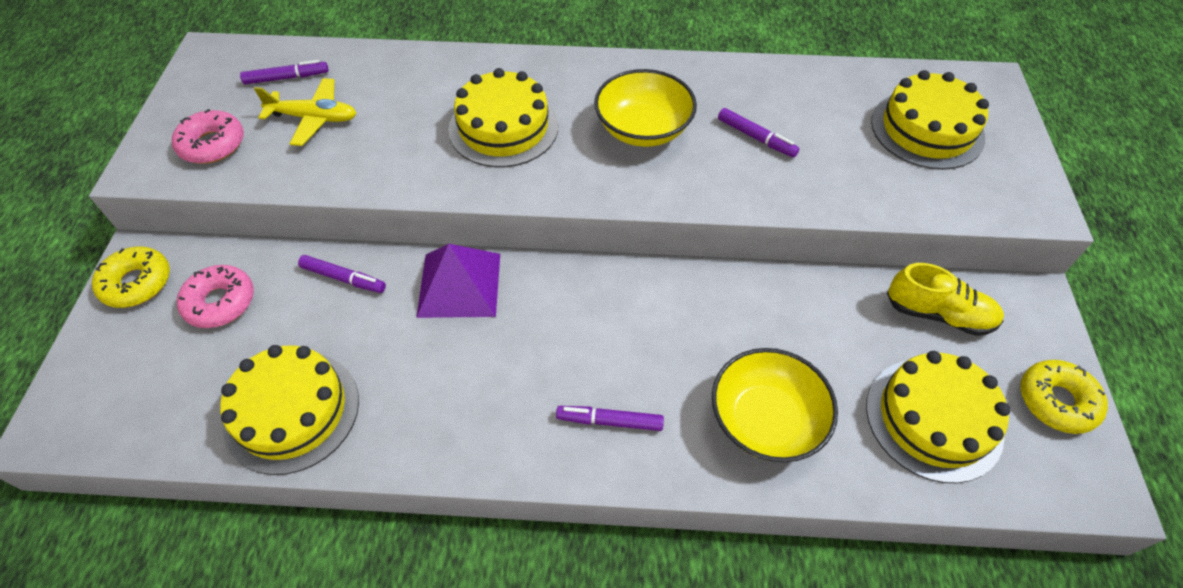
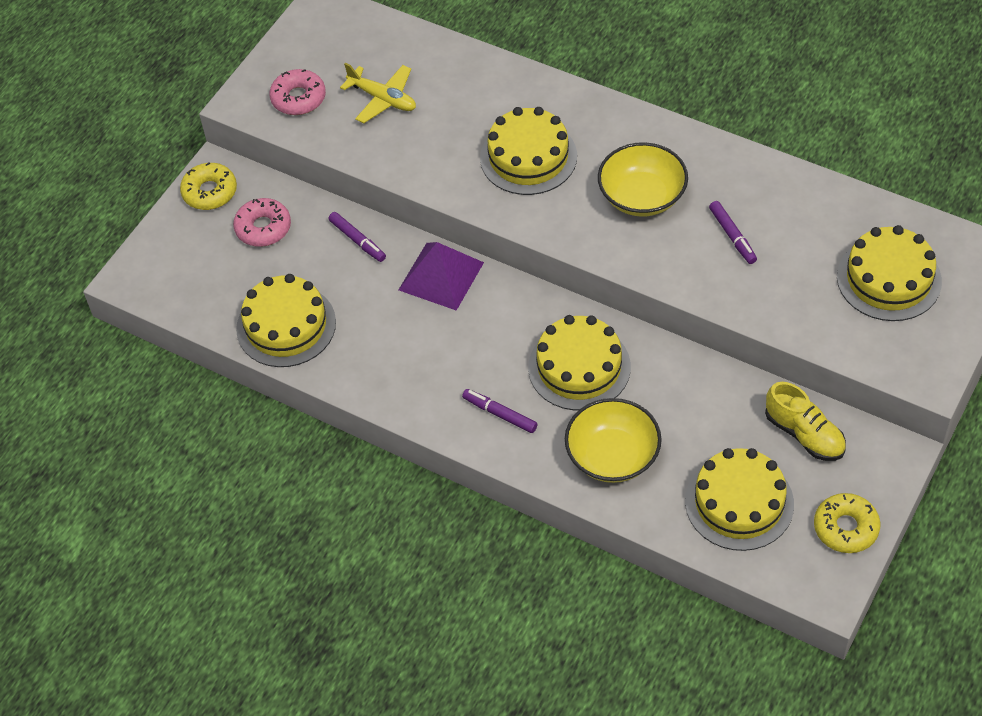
camera: 30 degrees right, 0 degrees up
purple marker [240,60,328,84] -> none
none -> yellow cake [528,315,631,410]

